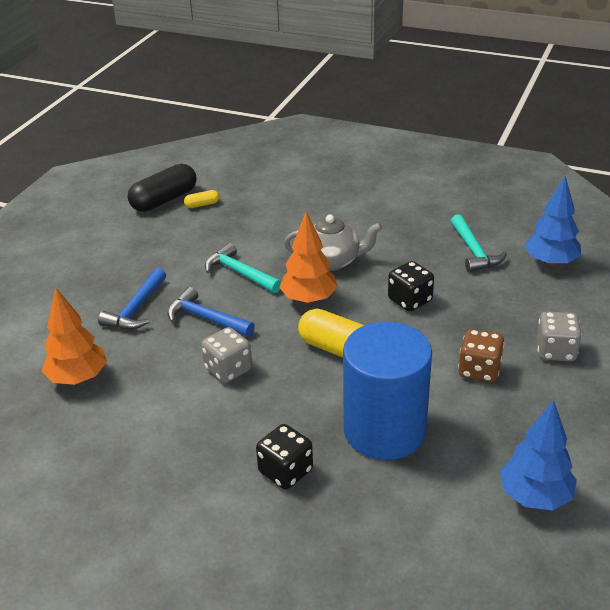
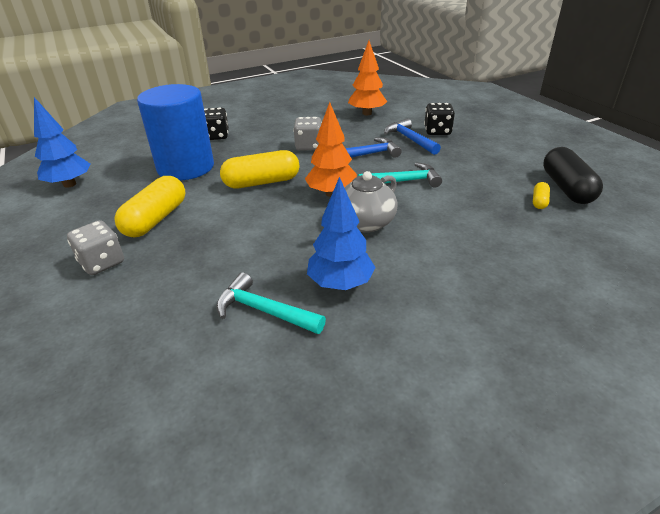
camera: 130 degrees right, 0 degrees up
black dice [388,261,434,312] -> black dice moved to [424,103,455,135]
brown dice [458,329,505,383] -> yellow capsule [114,176,185,237]
blue tree [525,176,581,267] -> blue tree moved to [307,177,376,290]

